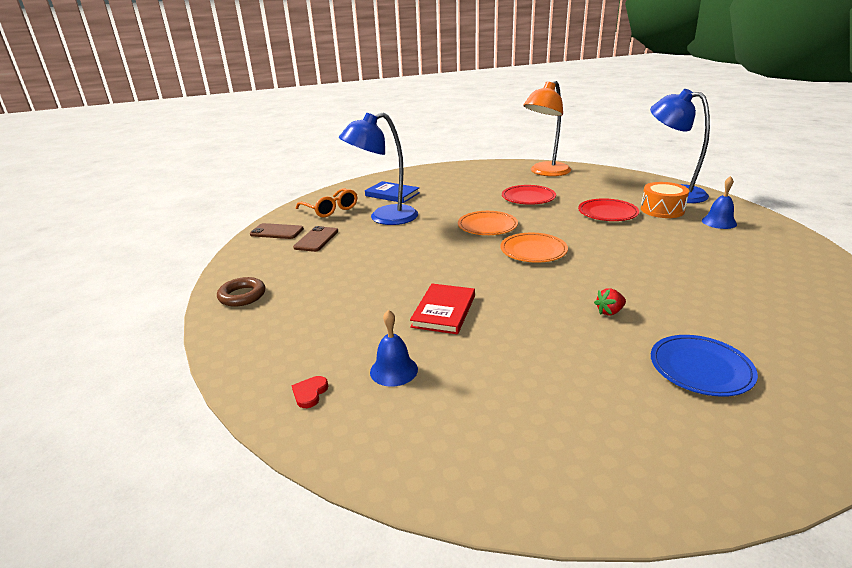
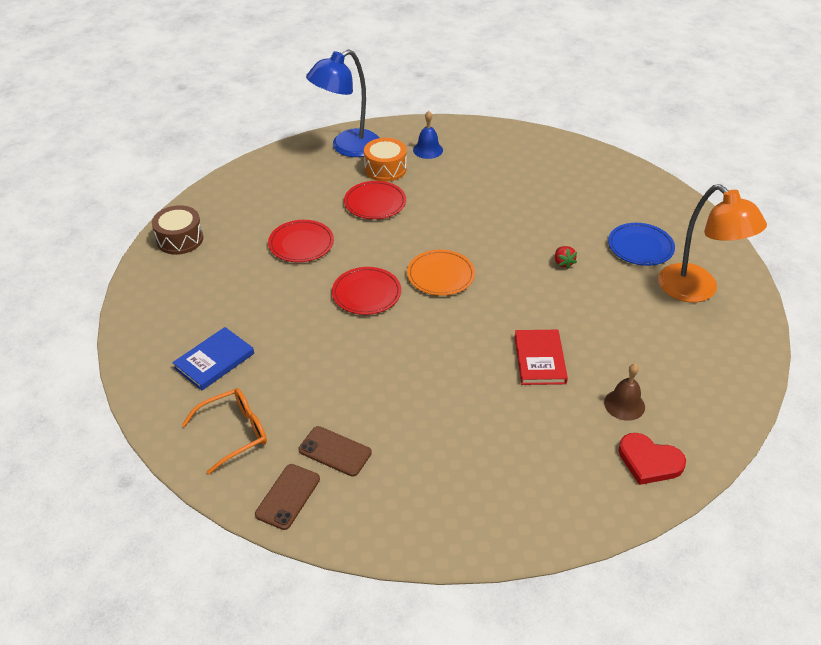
camera: 80 degrees left, 15 degrees up
brown ring [217,277,265,307] -> none
red heart [292,376,328,408] -> red heart [618,433,686,485], size x1.87
blue lamp [339,112,418,225] -> none
blue bell [370,309,418,387] -> brown bell [604,364,645,421]
red book [410,284,475,334] -> red book turned 60 degrees clockwise [514,330,568,385]
orange plate [458,211,518,235] -> red plate [332,267,401,315]
orange lamp [523,81,571,176] -> orange lamp moved to [658,184,767,302]
none -> brown drum [152,205,203,255]

